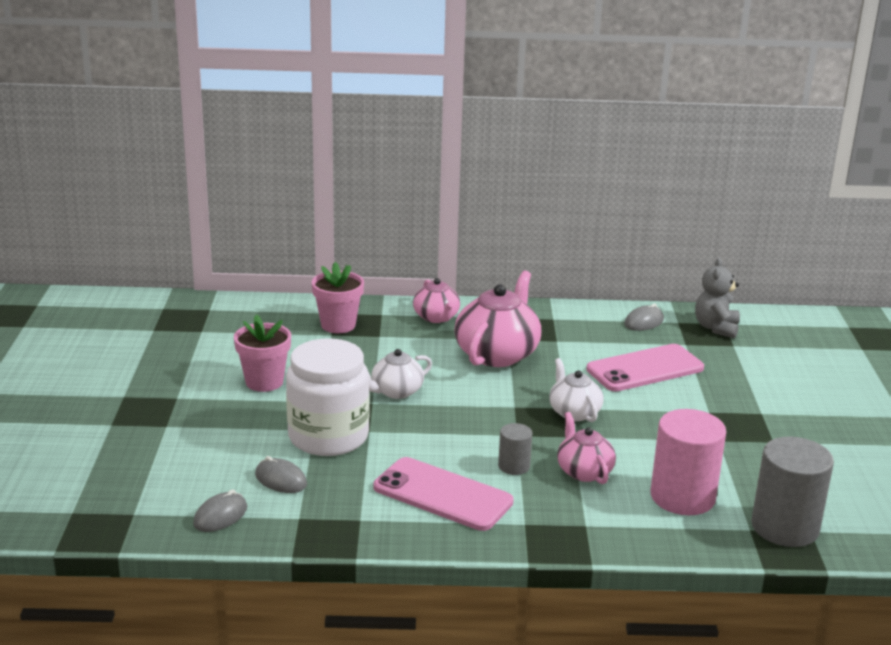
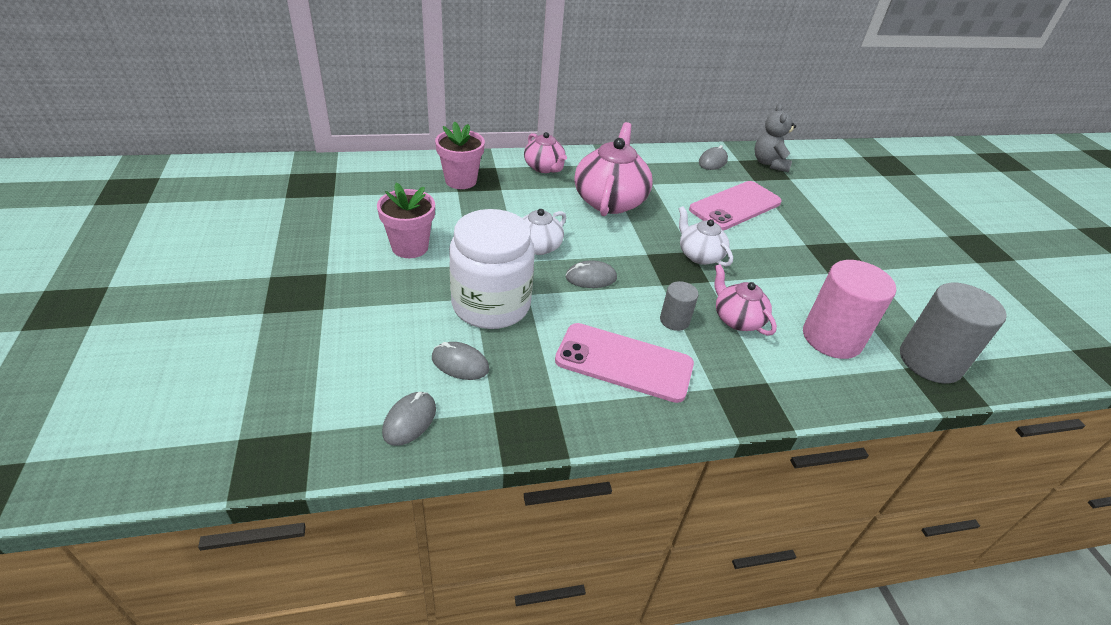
camera: 15 degrees left, 15 degrees up
none -> grey mouse [566,261,617,288]

